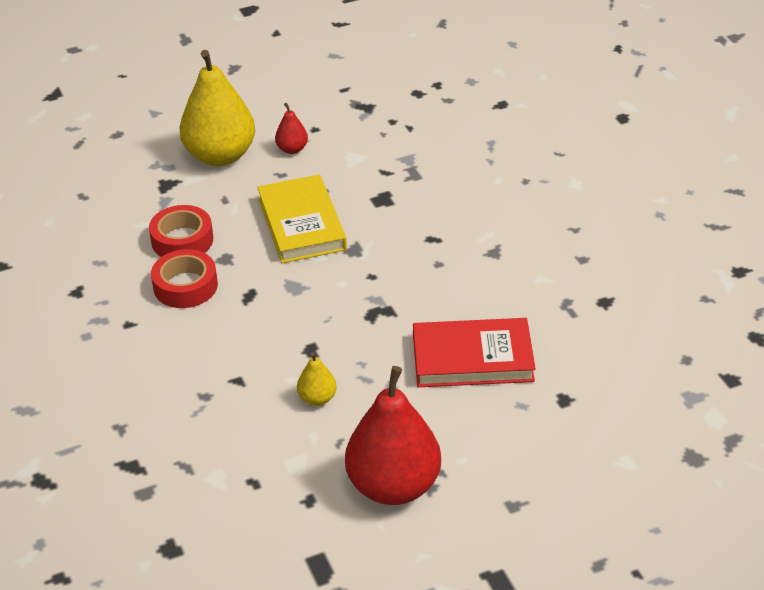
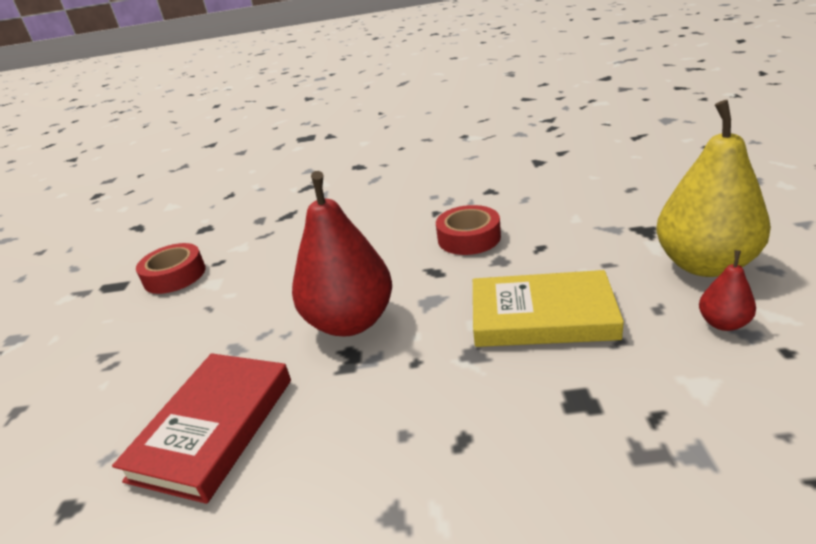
camera: 115 degrees right, 10 degrees down
red tape [149,205,213,257] -> red tape moved to [136,243,206,294]
yellow pear [297,352,337,406] -> none
red pear [345,366,441,505] -> red pear moved to [292,171,392,336]

